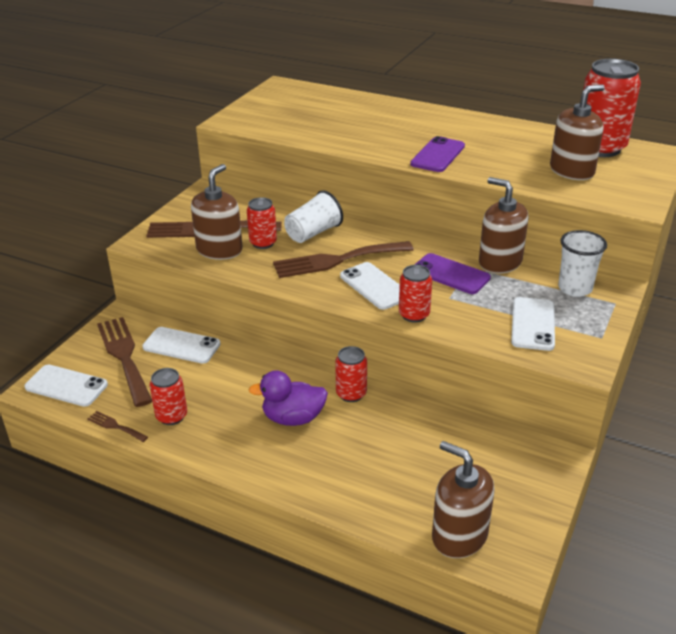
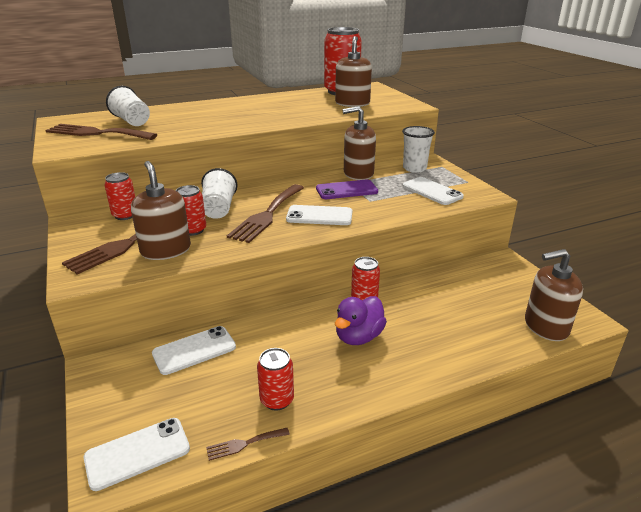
camera: 50 degrees left, 5 degrees down
brown fork [97,317,152,407] -> brown fork moved to [45,124,157,140]
red can [399,265,432,323] -> red can moved to [104,172,135,220]
purple phone [410,136,465,172] -> none
none -> white cup [106,86,150,126]

